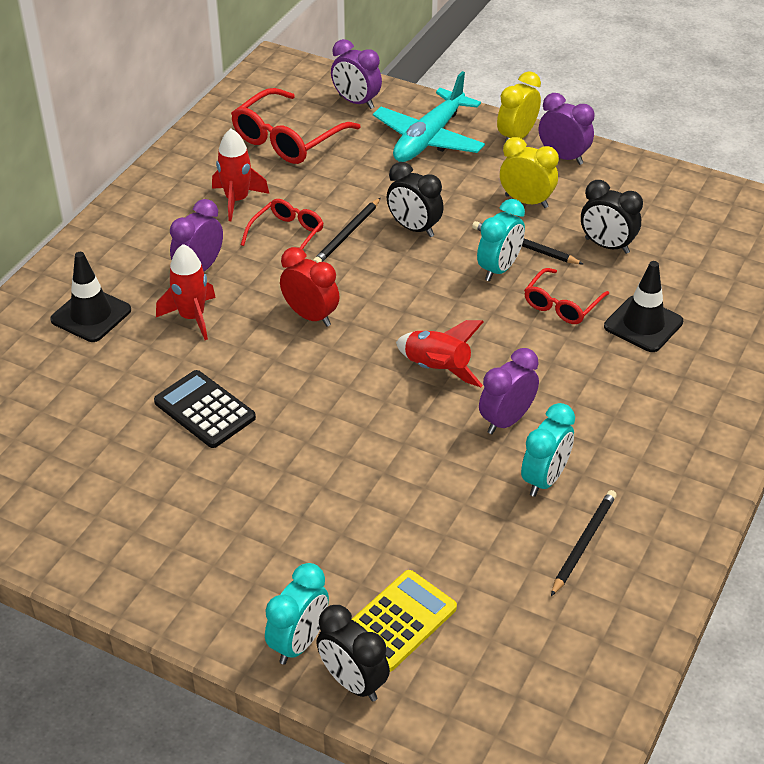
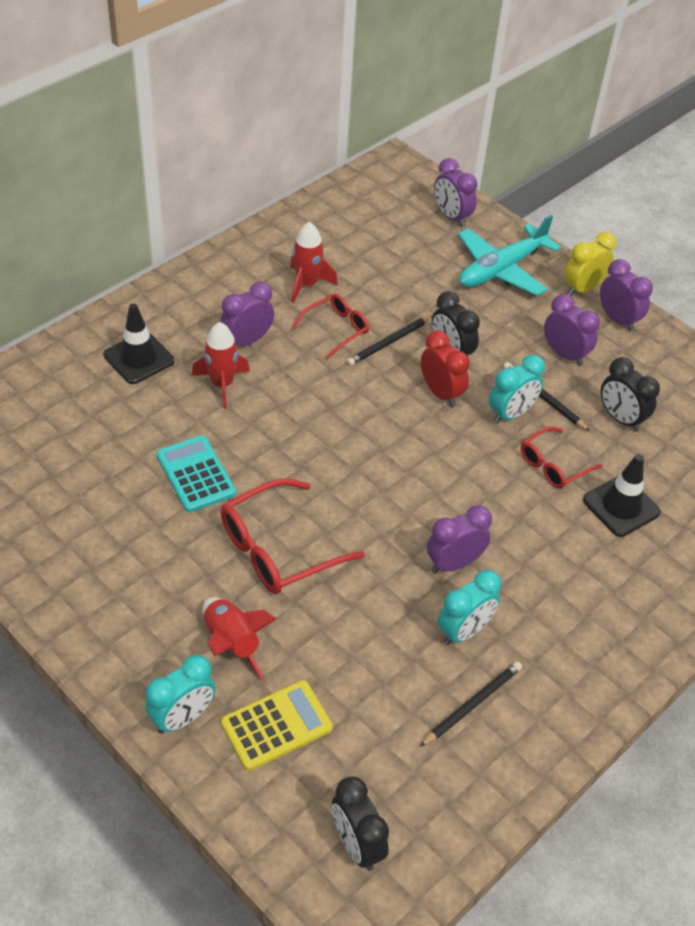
camera: 15 degrees right, 5 degrees up
black calculator [154,370,256,448] -> turquoise calculator [157,435,236,512]
red glasses [231,88,361,164] -> red glasses moved to [221,478,365,594]
red clock [280,247,339,327] -> red clock moved to [421,330,470,407]
black clock [316,605,390,701] -> black clock moved to [332,776,389,871]
red rocket [396,320,484,387] -> red rocket moved to [203,597,277,680]
yellow clock [500,137,559,208] -> purple clock [544,294,600,366]

